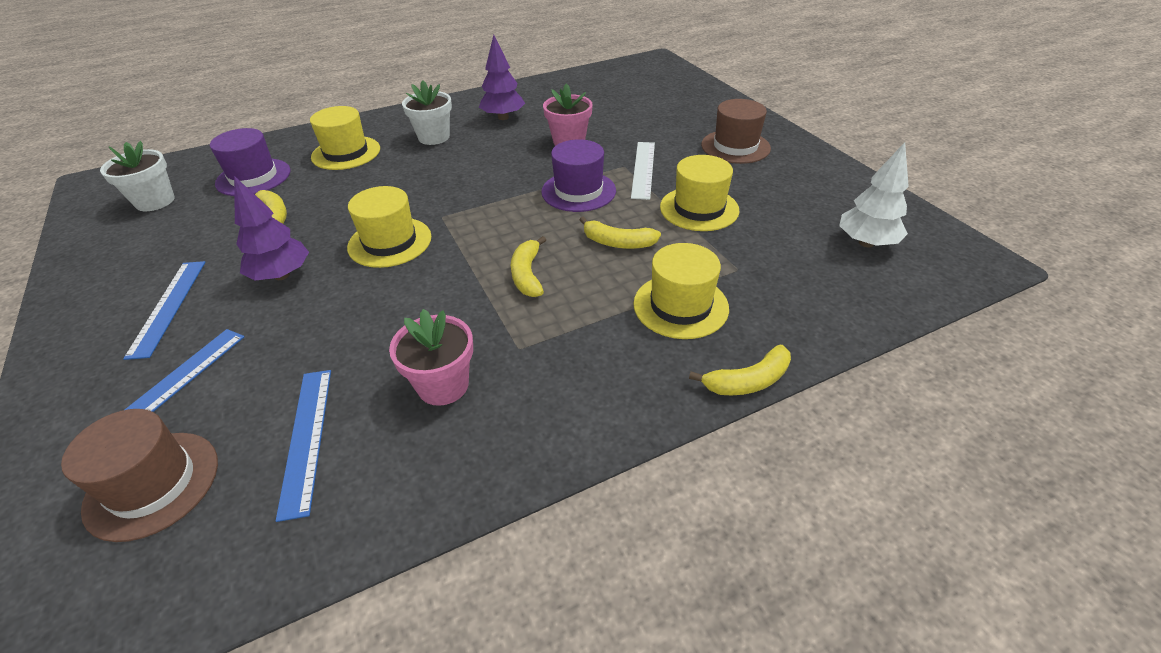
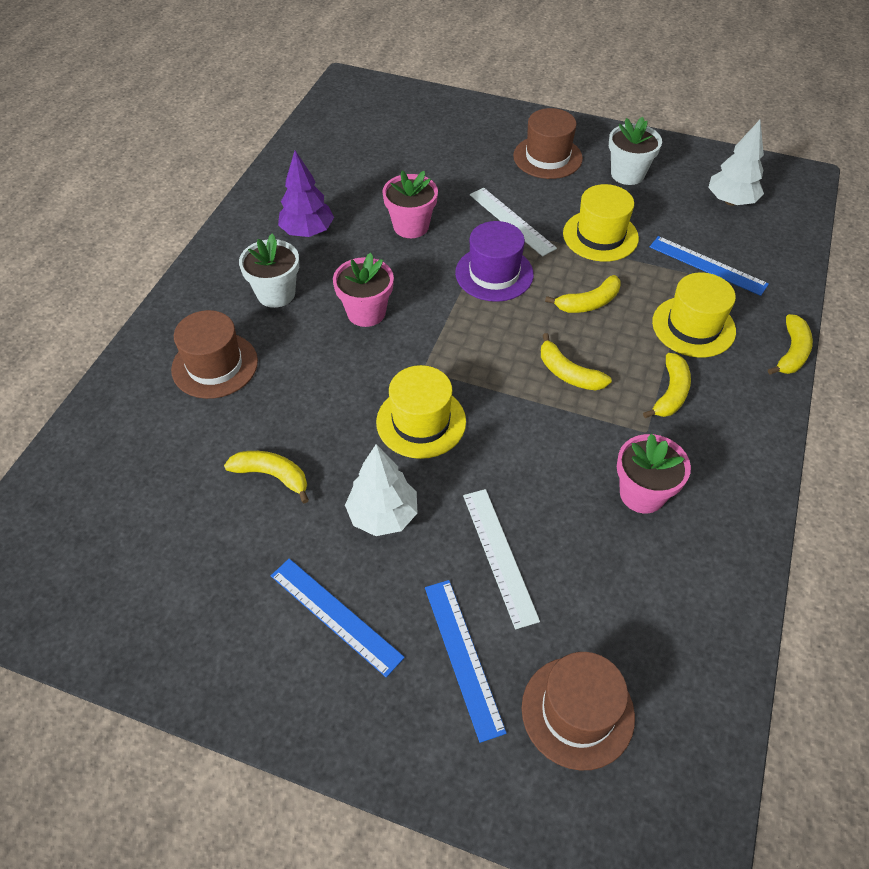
camera: 45 degrees left, 10 degrees up
white flower pot [100,141,175,211] -> white flower pot moved to [609,116,662,185]
purple hat [210,128,290,196] -> none
purple tree [234,176,309,280] -> white tree [345,444,417,536]
blue ruler [276,370,331,522] -> blue ruler moved to [650,236,769,296]
yellow hat [310,106,380,170] -> brown hat [171,310,258,399]
none -> pink flower pot [333,253,394,327]
none -> white ruler [463,489,540,629]
none -> yellow banana [643,353,691,418]

